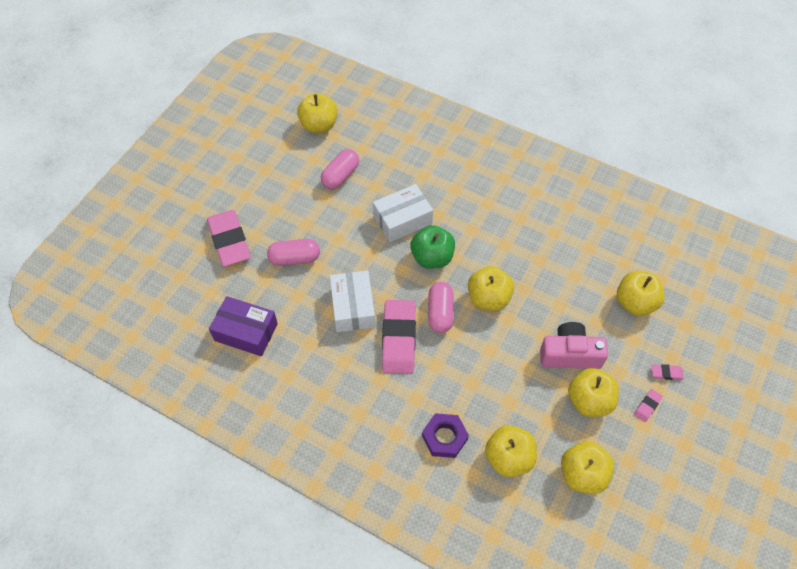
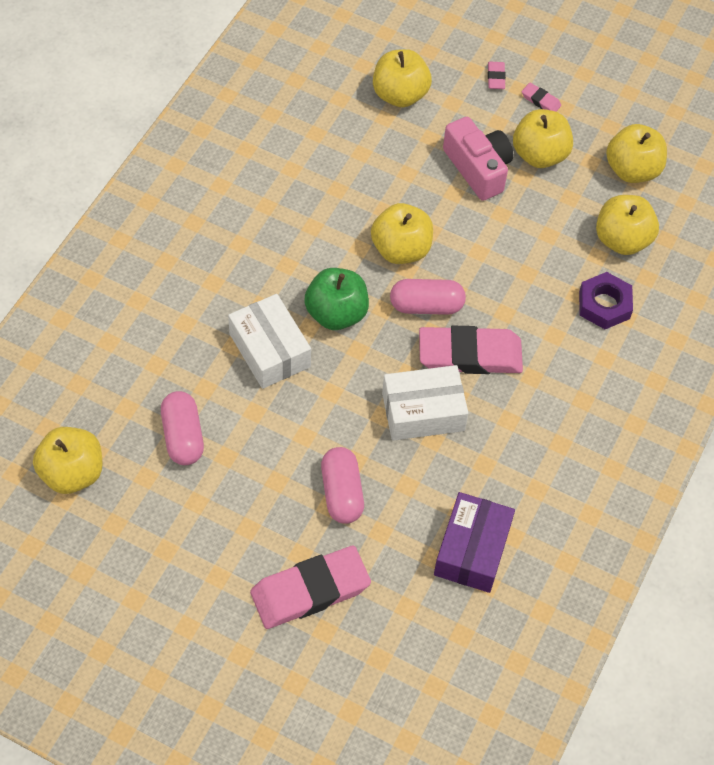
camera: 95 degrees left, 0 degrees up
pink capsule [321,149,359,189] -> pink capsule turned 45 degrees clockwise [161,391,204,465]
pink camera [540,322,608,369] -> pink camera turned 150 degrees clockwise [443,117,513,201]

